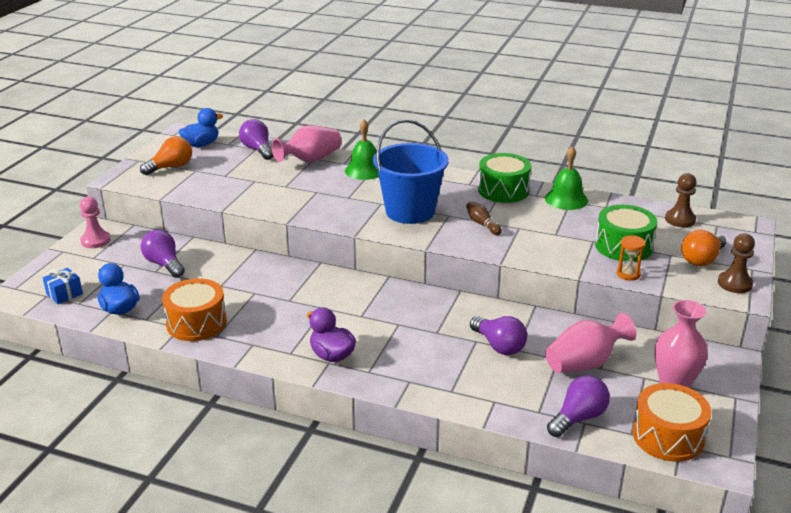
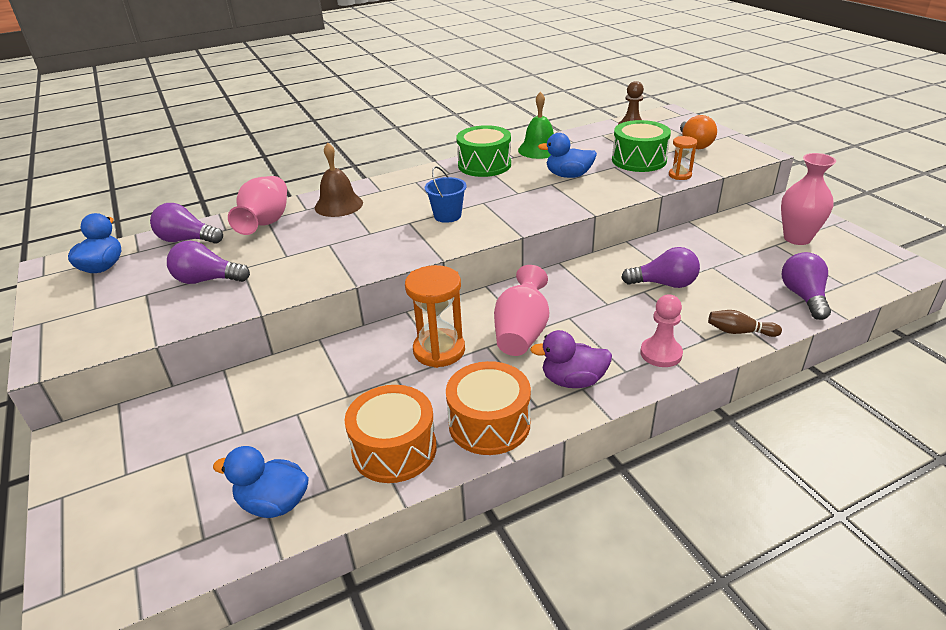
camera: 45 degrees left, 5 degrees up
blue gift [43,268,83,304] -> none
pink pawn [80,197,111,248] -> pink pawn moved to [640,295,683,367]
orange light bulb [140,136,192,175] -> none
purple light bulb [141,230,185,278] -> purple light bulb moved to [167,241,250,284]
green bell [345,120,379,180] -> brown bell [315,143,363,217]
blue bucket [373,119,449,224] -> blue bucket [425,166,467,223], size x0.49
brown bowling pin [466,201,502,235] -> brown bowling pin moved to [708,310,782,337]
pink vase [545,313,636,373] -> pink vase moved to [494,265,549,356]
orange drum [632,383,711,462] -> orange drum moved to [446,361,531,455]
brown pawn [718,233,755,293] -> none
none -> orange hourglass [405,265,465,368]
none -> blue duck [538,133,597,178]

